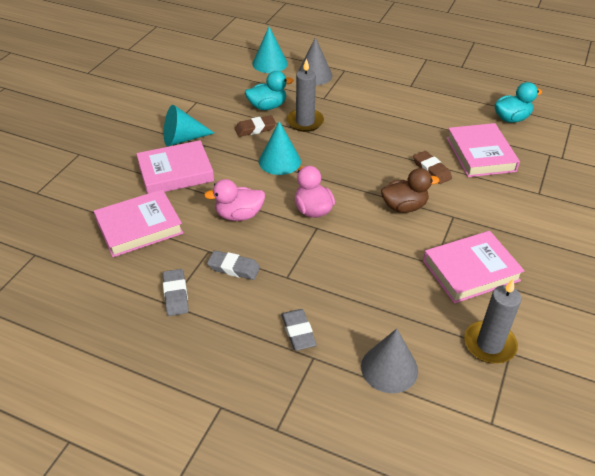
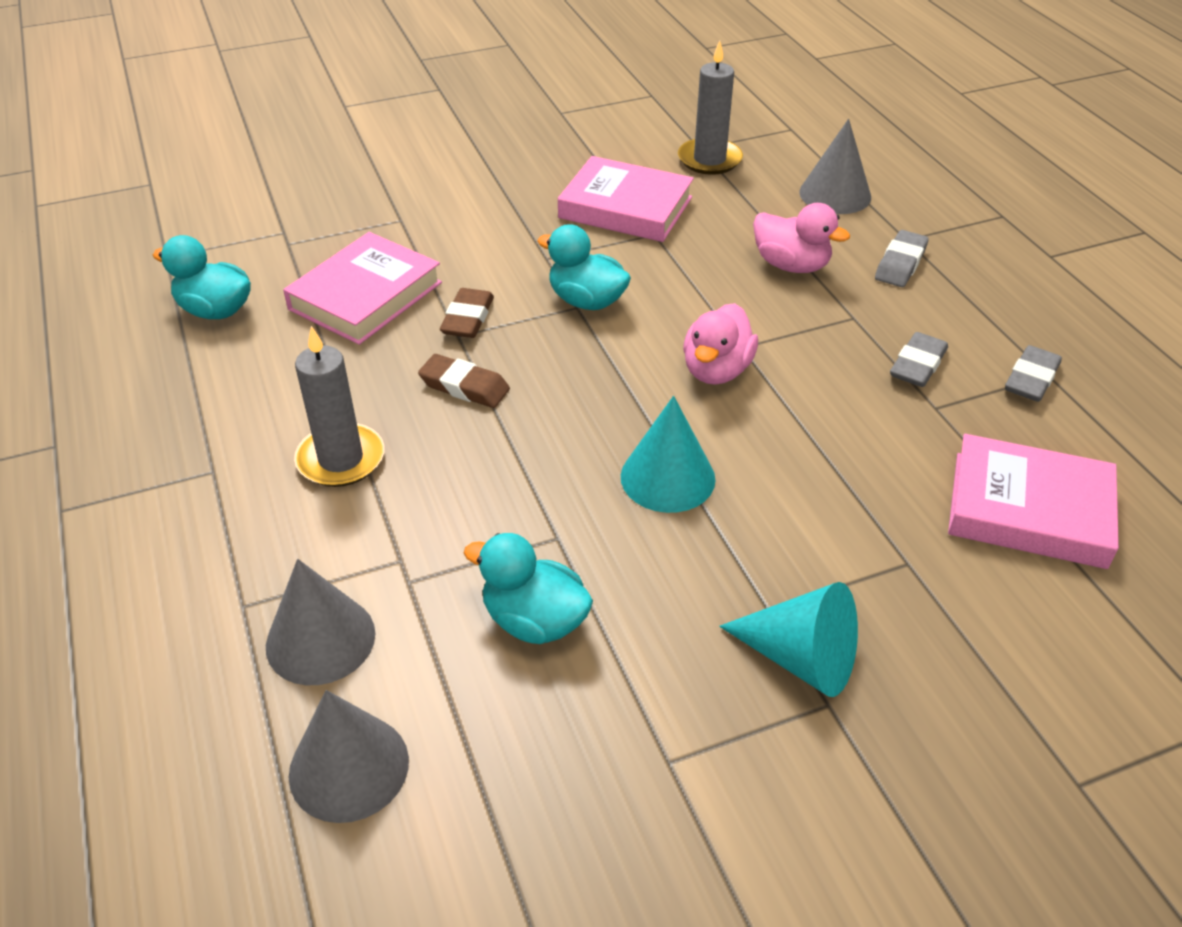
camera: 135 degrees left, 0 degrees up
pink book [136,140,214,194] -> none
pink duck [204,179,265,221] -> pink duck moved to [753,203,850,273]
grey eraser [207,251,260,280] -> grey eraser turned 60 degrees clockwise [890,332,948,387]
brown eraser [234,115,276,137] -> brown eraser moved to [418,354,510,408]
turquoise cone [252,27,288,73] -> grey cone [289,690,409,823]
grey candle [287,58,324,132] -> grey candle moved to [294,326,384,487]
brown duck [381,168,440,213] -> turquoise duck [537,224,631,310]

